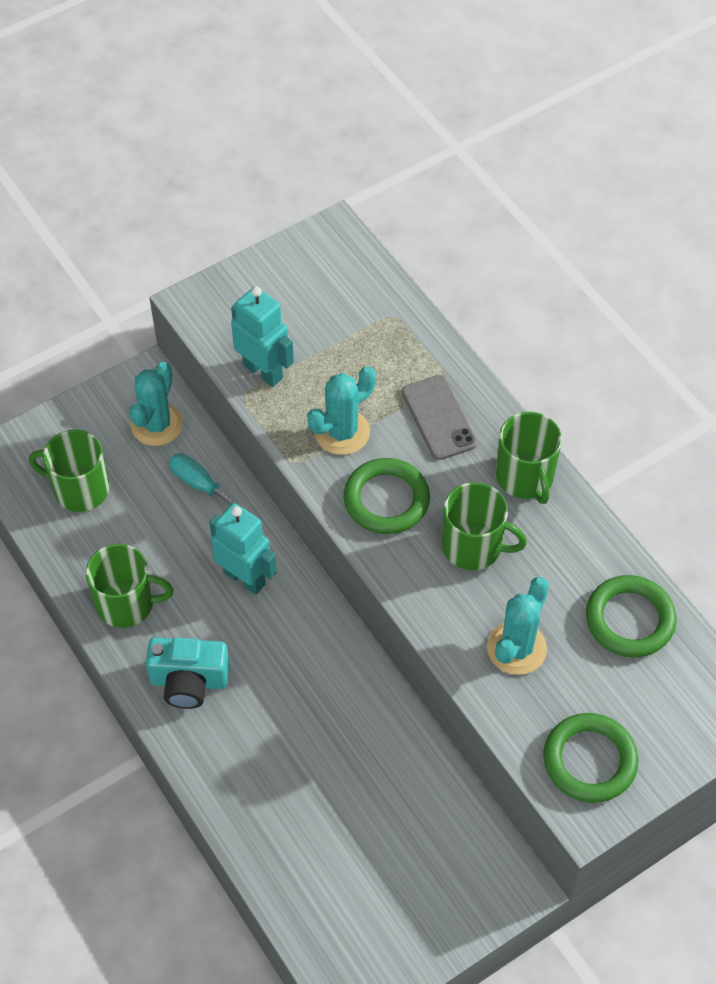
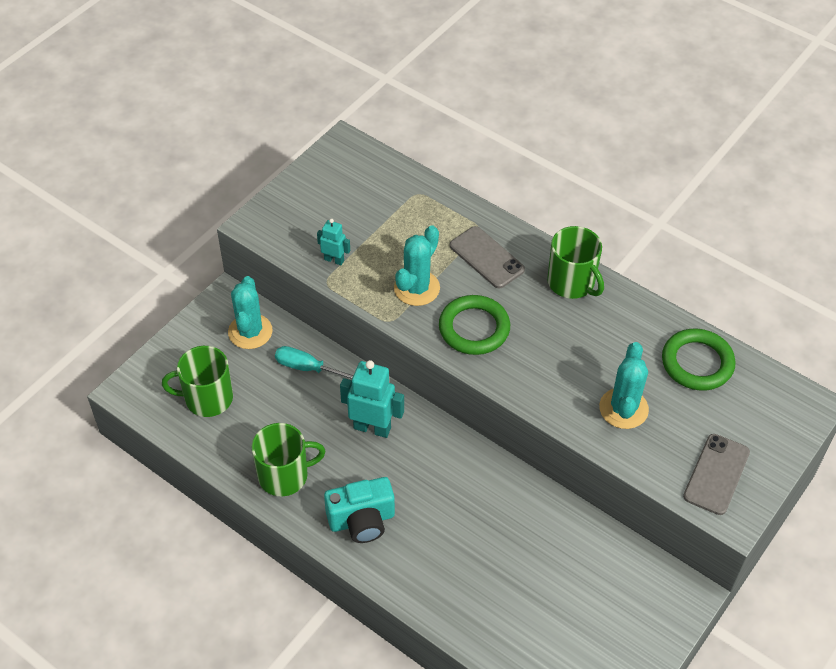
camera: 20 degrees left, 5 degrees down
turquoise robot [231,287,294,387] -> turquoise robot [317,219,350,265], size x0.55
green mug [442,482,527,570] -> none
green ring [543,713,638,803] -> grey phone [683,434,750,515]

